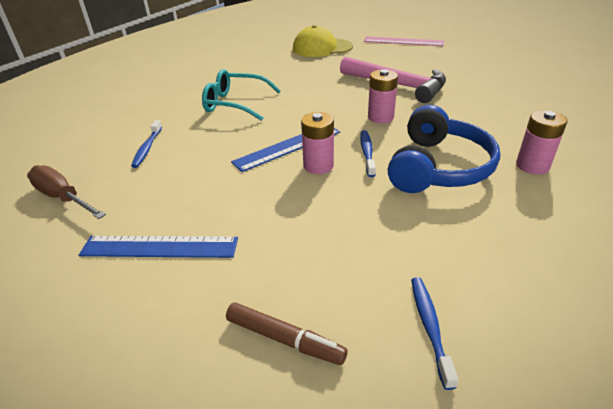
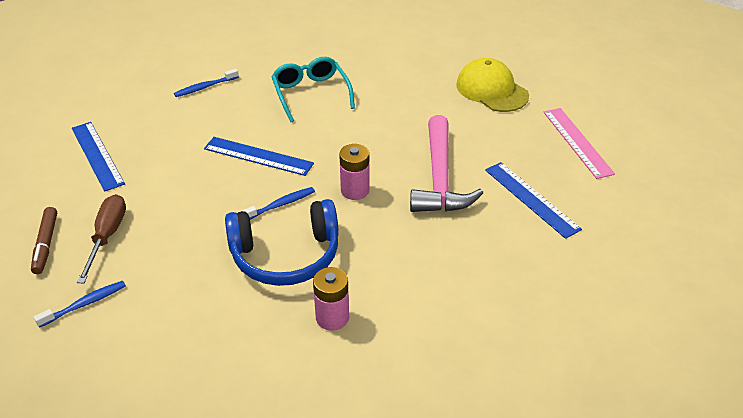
camera: 55 degrees right, 5 degrees up
brown screwdriver [27,165,106,219] -> brown screwdriver moved to [77,194,126,283]
pink battery [301,112,334,174] -> none
none -> blue ruler [485,162,582,239]

